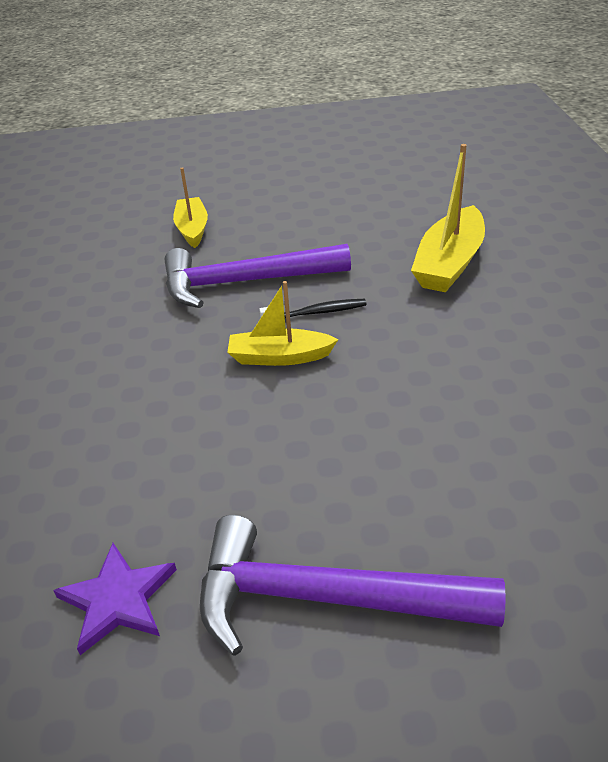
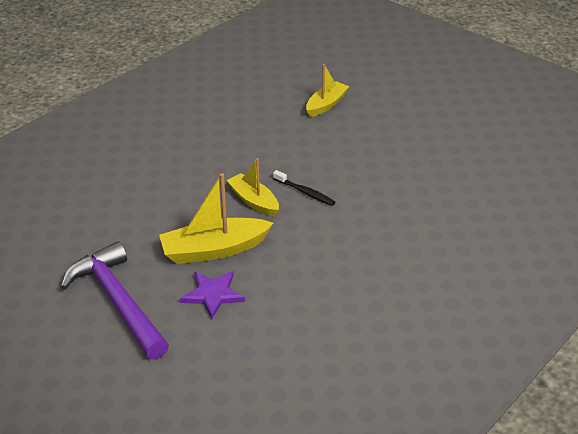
camera: 45 degrees right, 0 degrees up
purple star [53,543,177,655] -> purple star moved to [180,271,245,319]
purple hammer [165,244,351,308] -> none
yellow boat [411,144,485,292] -> yellow boat moved to [159,173,273,264]

